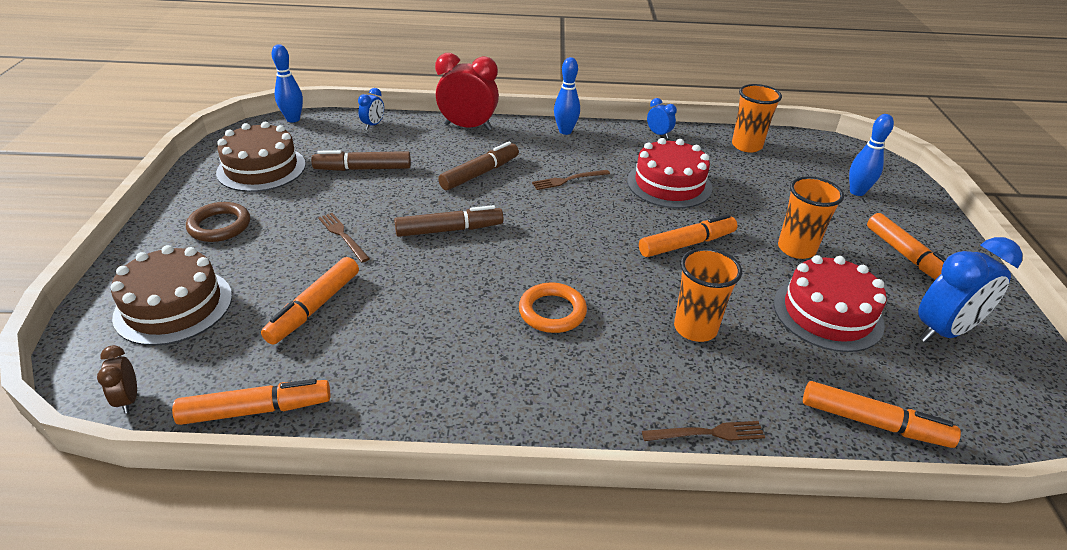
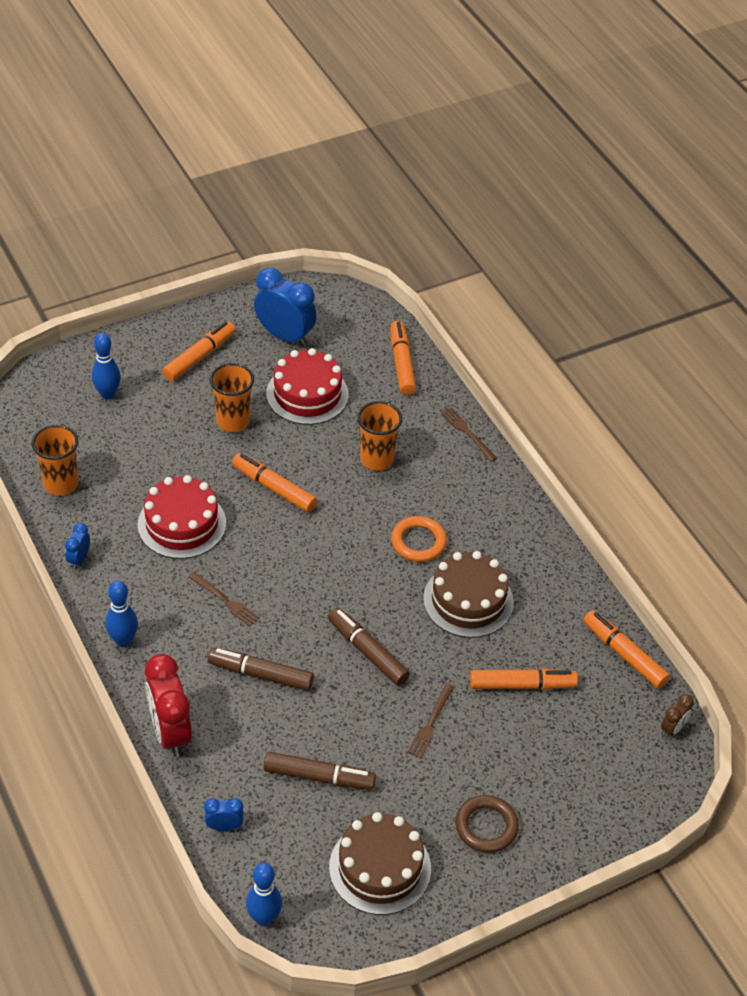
camera: 120 degrees left, 10 degrees up
brown cake [111,245,232,346] -> brown cake moved to [423,551,514,638]
brown marker [311,150,411,171] -> brown marker turned 45 degrees counterclockwise [264,752,376,790]

